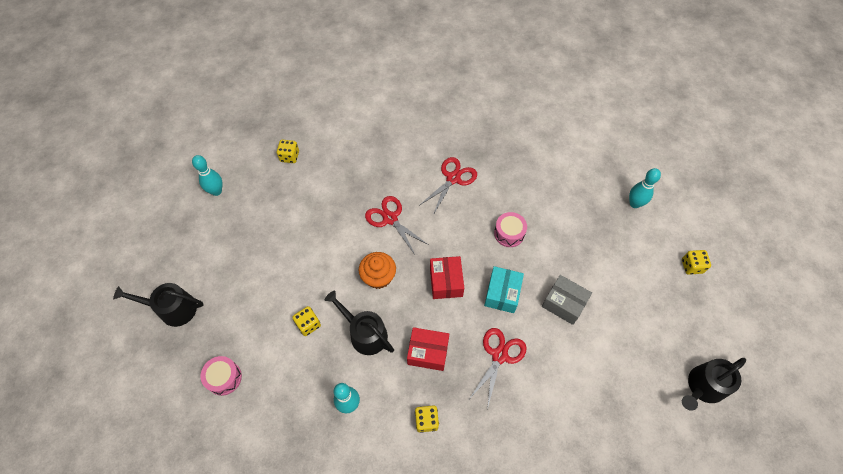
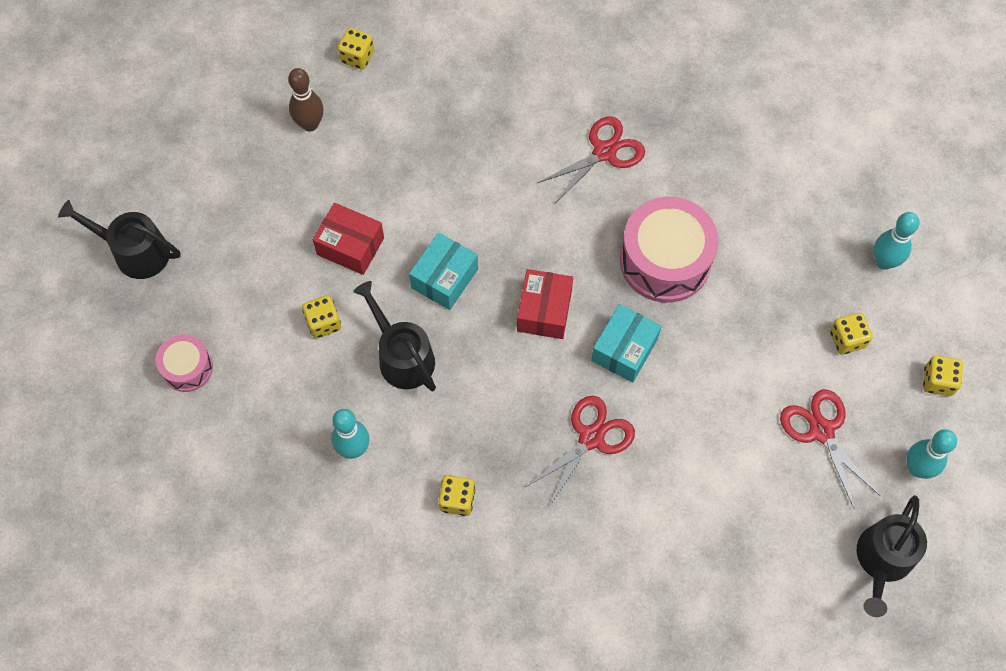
camera: 15 degrees right, 5 degrees up
turquoise bowling pin [192,155,223,196] -> turquoise bowling pin moved to [906,429,957,479]
orange cupcake [359,252,396,289] -> turquoise box [409,232,478,310]
red scissors [365,196,428,255] -> red scissors moved to [780,390,880,508]
red box [407,327,449,371] -> red box moved to [313,203,384,275]
pink drum [494,212,527,247] -> pink drum [620,197,718,303], size x1.86
grey box [542,275,592,325] -> none
black watering can [682,358,746,411] -> black watering can turned 45 degrees counterclockwise [857,495,927,617]
none -> brown bowling pin [288,68,323,132]
none -> yellow dice [830,312,873,355]

